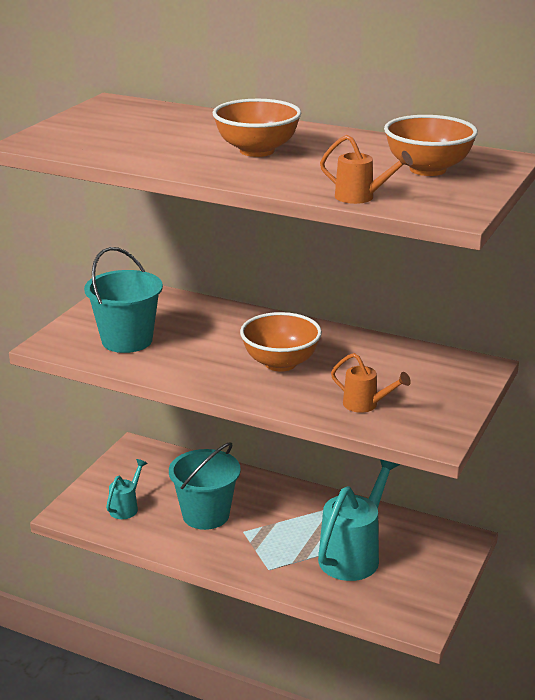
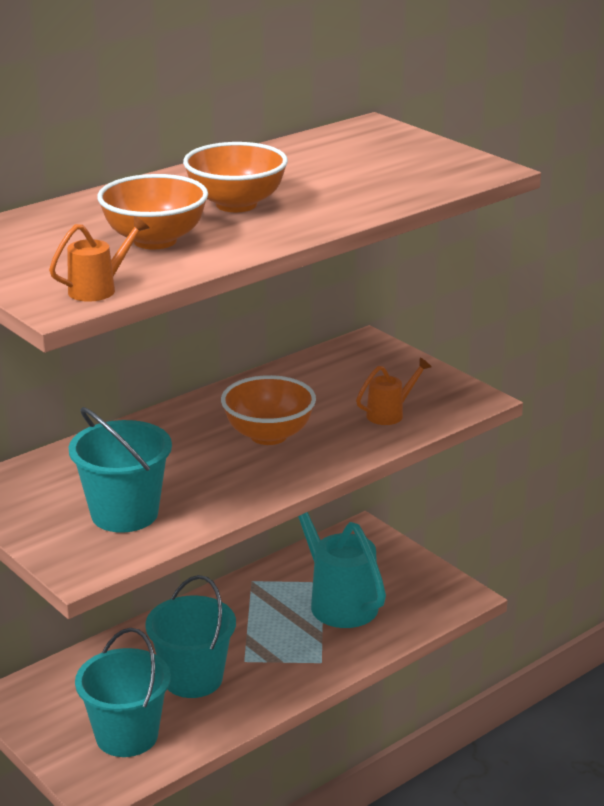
camera: 65 degrees left, 0 degrees up
turquoise watering can [106,459,147,519] -> turquoise bucket [75,628,171,757]
orange watering can [320,135,413,204] -> orange watering can moved to [49,216,150,302]
orange bowl [384,115,478,176] -> orange bowl moved to [97,174,208,249]

